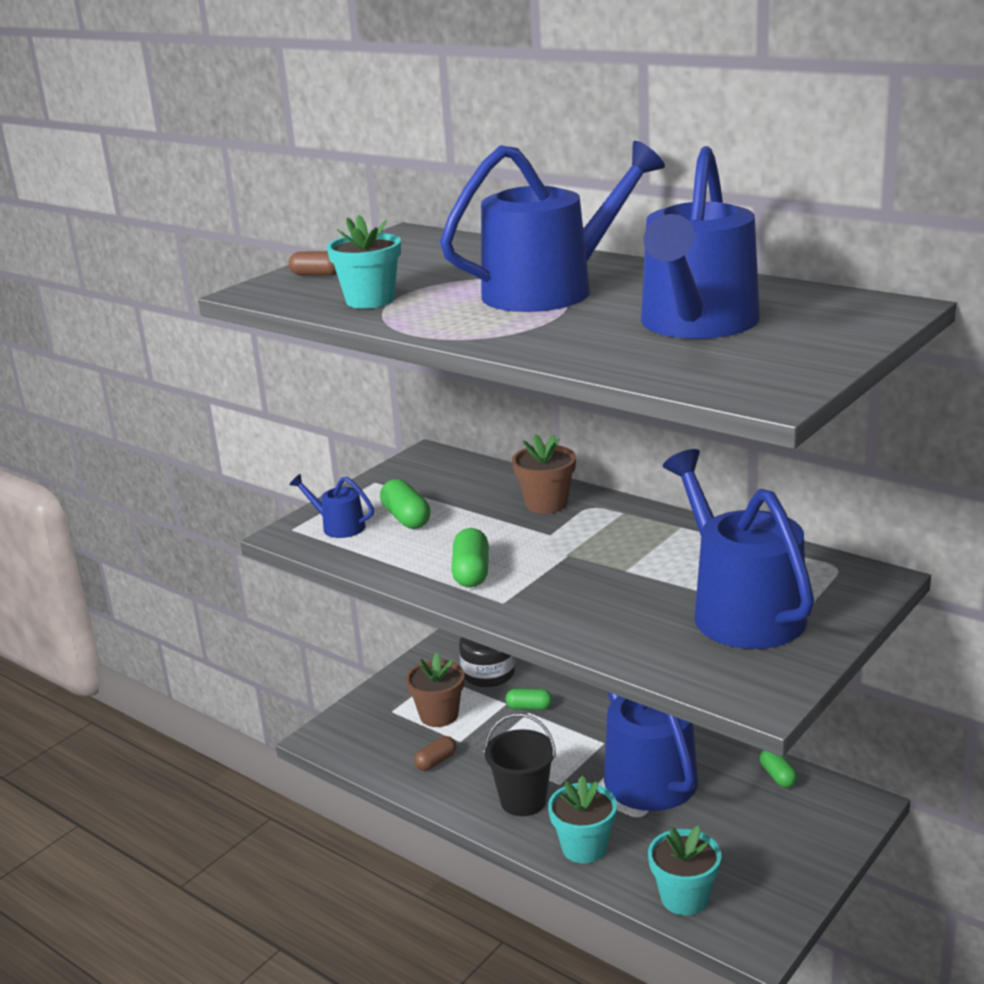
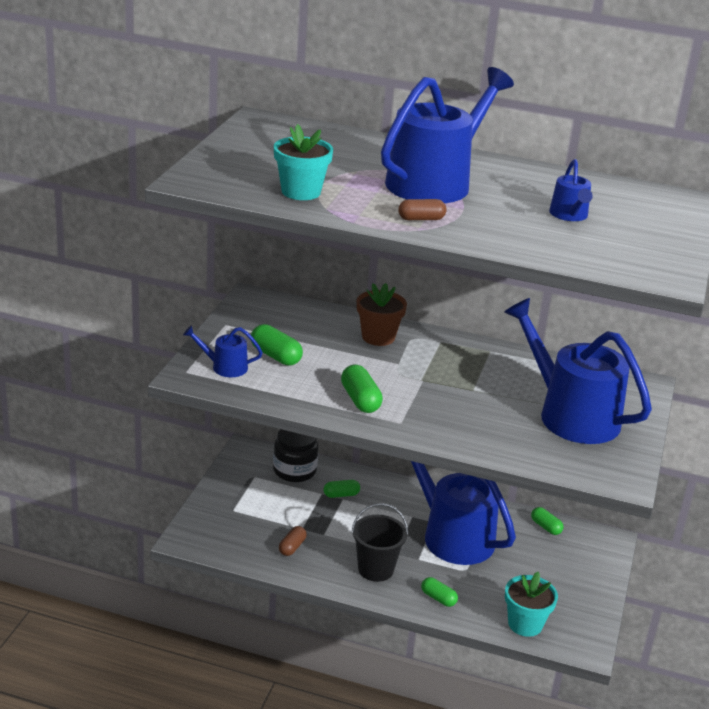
camera: 25 degrees left, 5 degrees up
brown capsule [288,251,337,276] -> brown capsule moved to [398,199,447,220]
brown flower pot [406,653,465,727] -> none
turquoise flower pot [548,776,617,863] -> green capsule [421,577,458,607]
blue watering can [641,146,760,339] -> blue watering can [549,159,593,221], size x0.45

